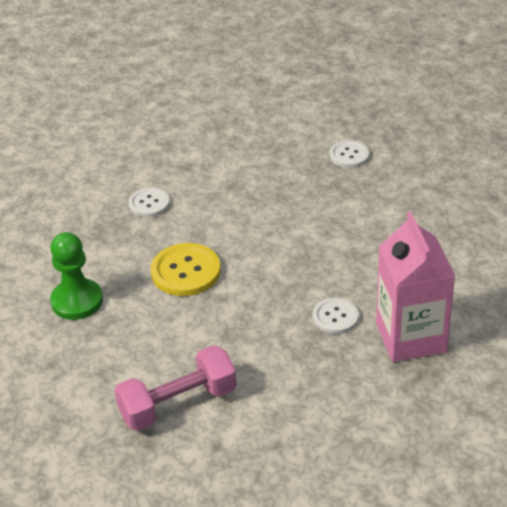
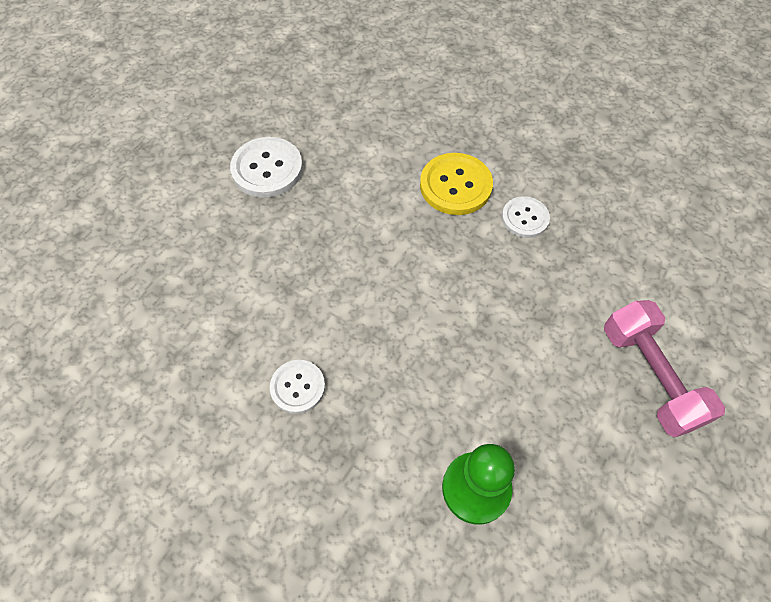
camera: 85 degrees left, 20 degrees up
yellow button [151,243,221,296] -> yellow button moved to [420,153,493,215]
white button [330,140,369,168] -> white button [230,137,303,197], size x1.58
pink carton [376,212,455,362] -> none

